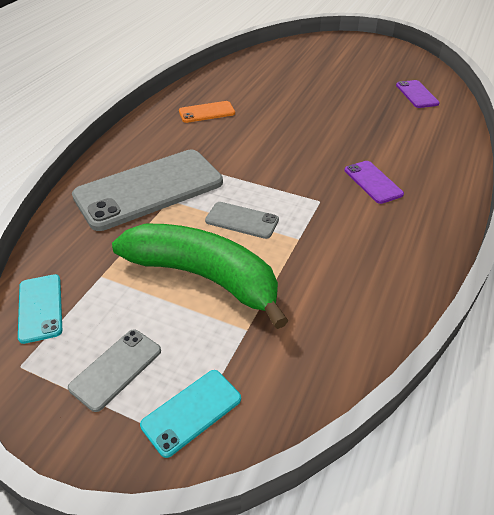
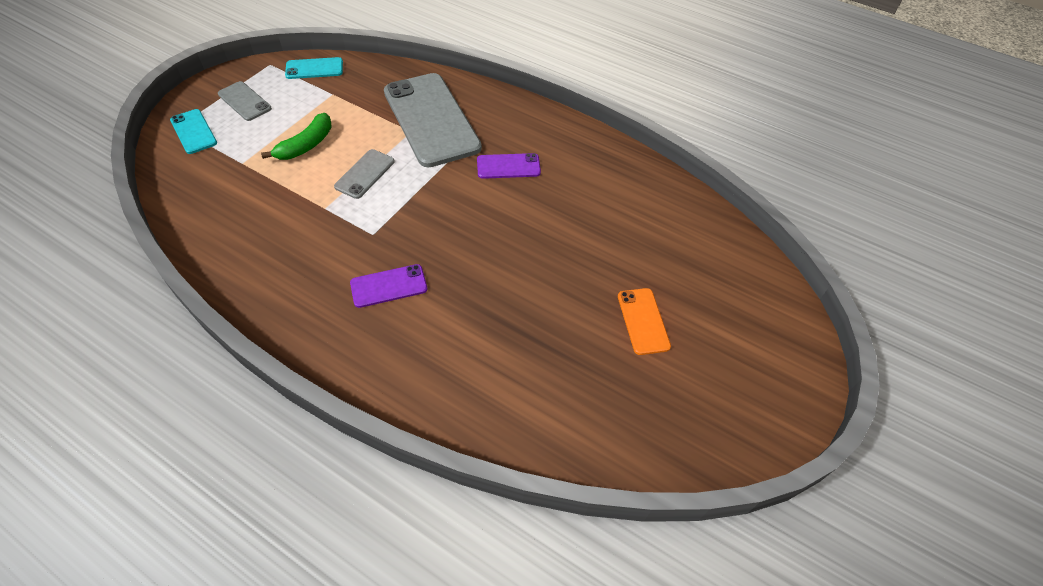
camera: 95 degrees right, 10 degrees up
green banana [112,224,288,329] -> green banana [261,113,332,160], size x0.52
orange phone [179,101,235,123] -> orange phone moved to [618,288,671,355]
purple phone [396,80,440,108] -> purple phone moved to [477,153,541,179]

